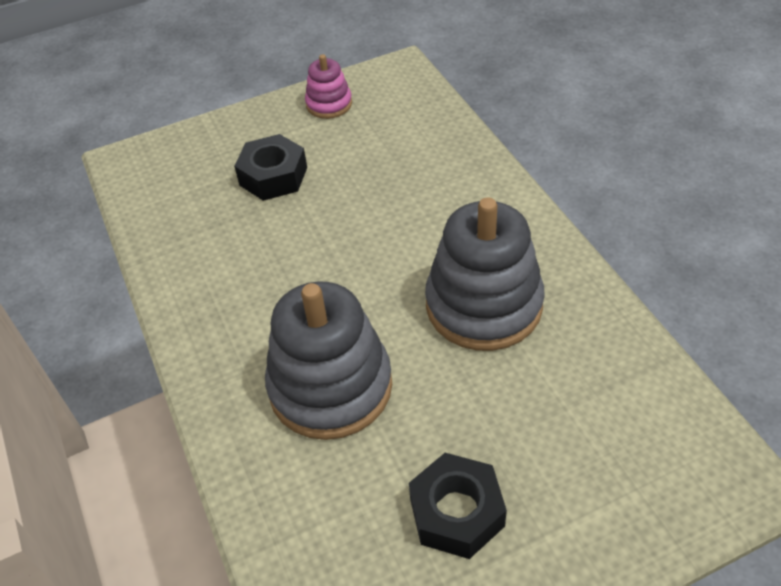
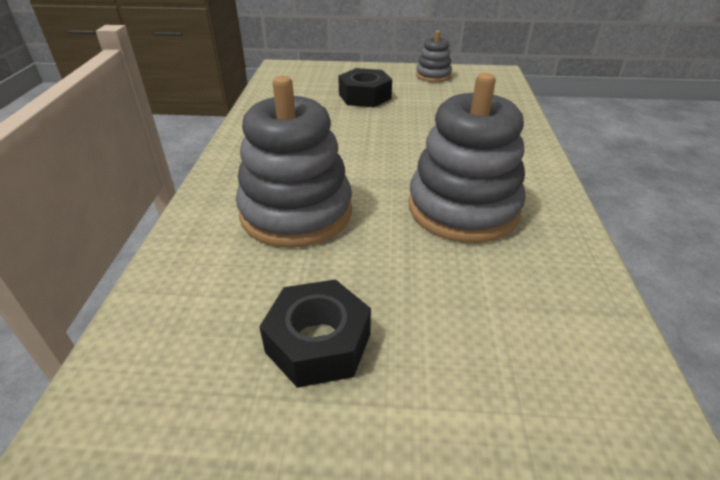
camera: 25 degrees right, 10 degrees down
pink stacking toy [305,54,352,119] -> grey stacking toy [416,30,452,82]

